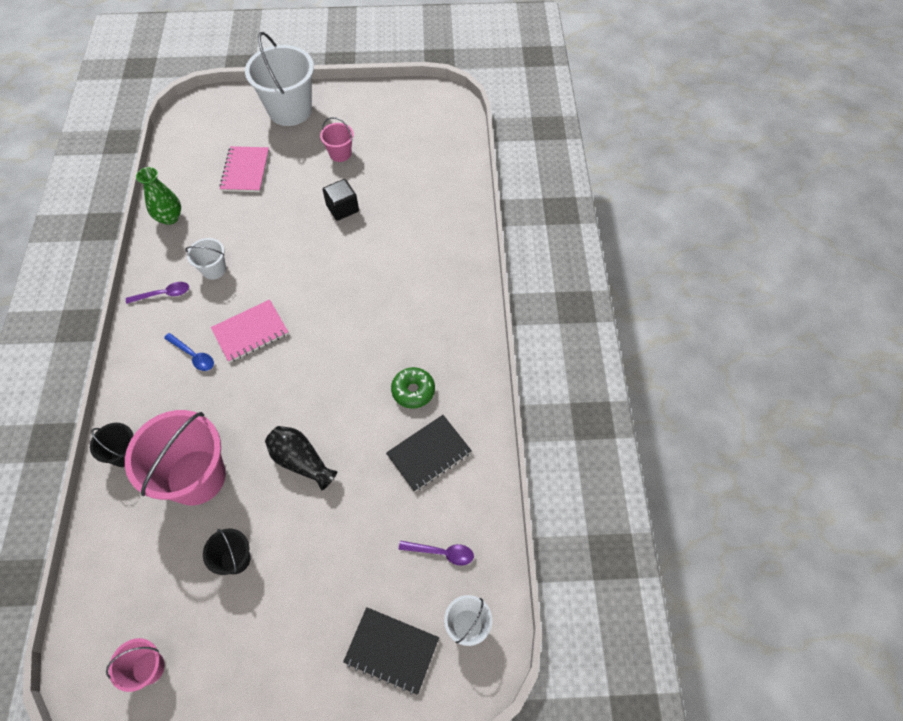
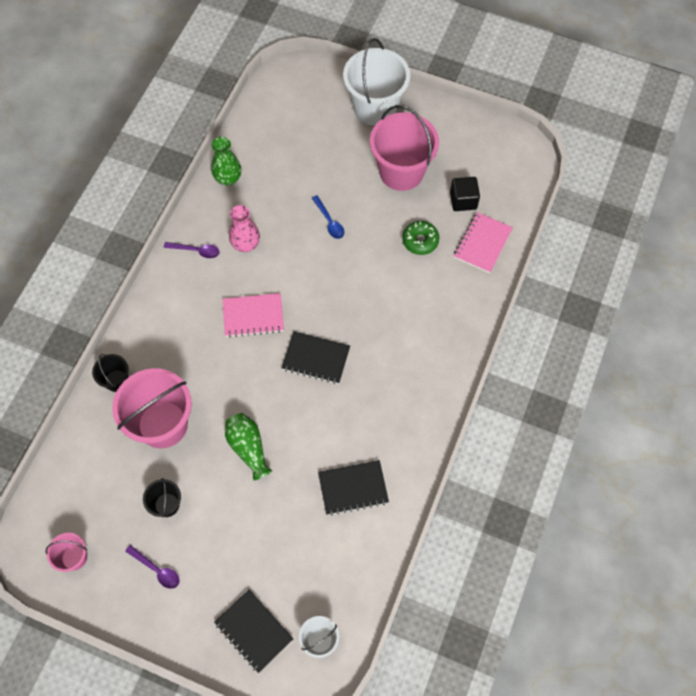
camera: 25 degrees right, 5 degrees up
blue spoon [164,333,214,371] -> blue spoon moved to [312,195,344,239]
white bucket [186,238,226,280] -> pink vase [229,205,260,252]
pink notebook [219,146,269,192] -> pink notebook moved to [454,212,513,273]
black vase [265,426,337,491] -> green vase [225,413,272,480]
pink bucket [320,117,354,162] -> pink bucket [370,105,439,191], size x2.08
black cube [323,179,359,221] -> black cube moved to [450,177,480,211]
green donut [391,367,435,409] -> green donut moved to [402,221,439,255]
purple spoon [399,541,474,566] -> purple spoon moved to [125,545,179,589]
none -> black notebook [281,331,350,384]

